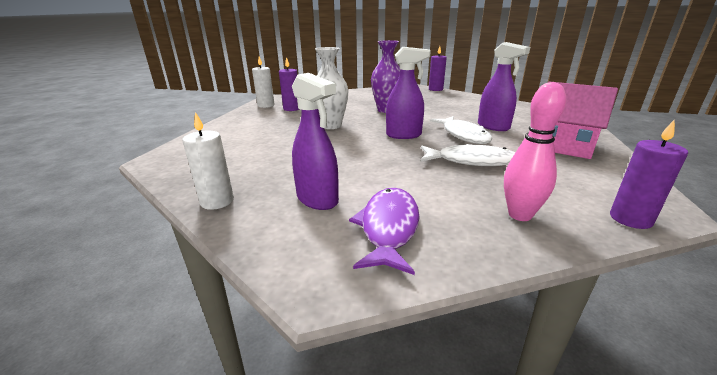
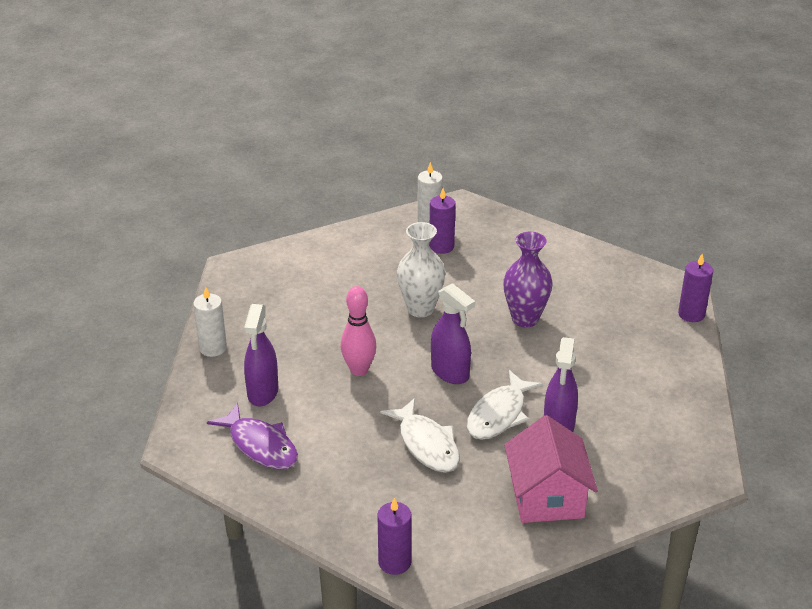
camera: 50 degrees right, 10 degrees up
purple fish [349,188,420,275] -> purple fish turned 75 degrees clockwise [207,403,298,469]
pink bowling pin [504,82,566,221] -> pink bowling pin moved to [341,286,377,376]

